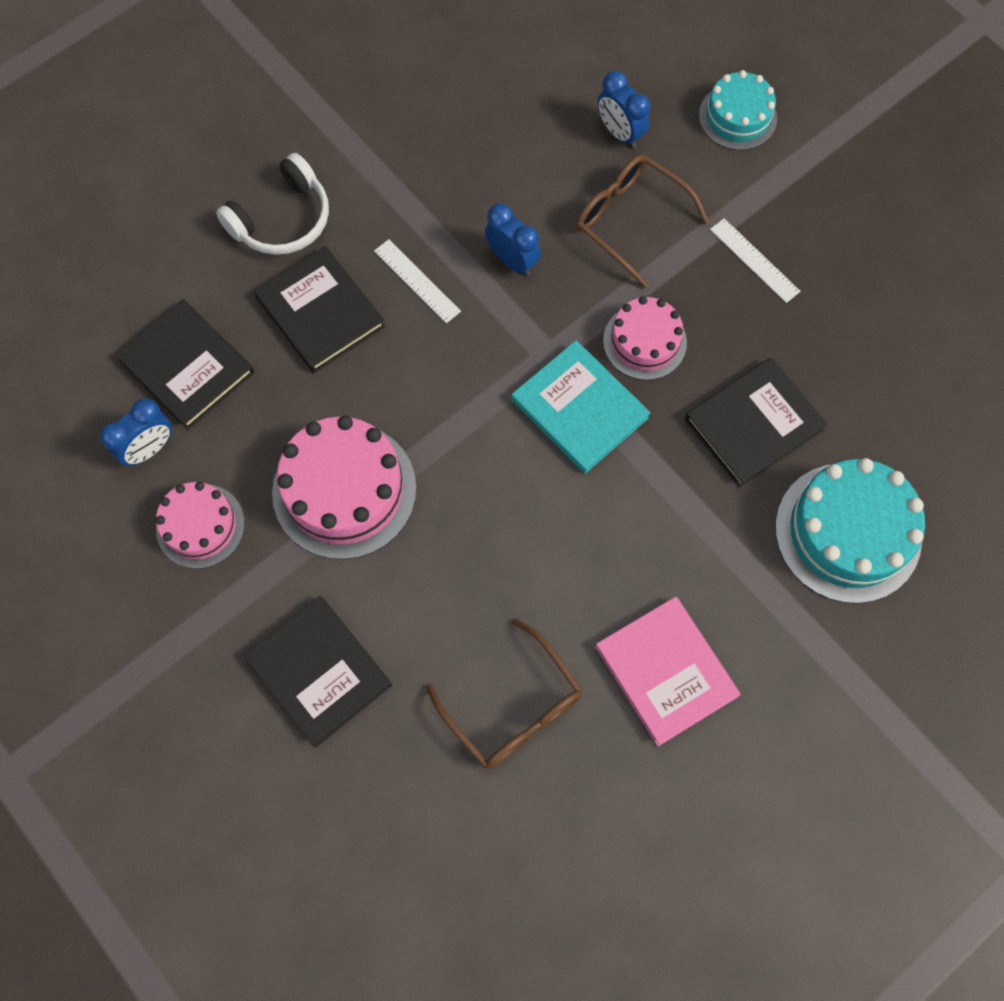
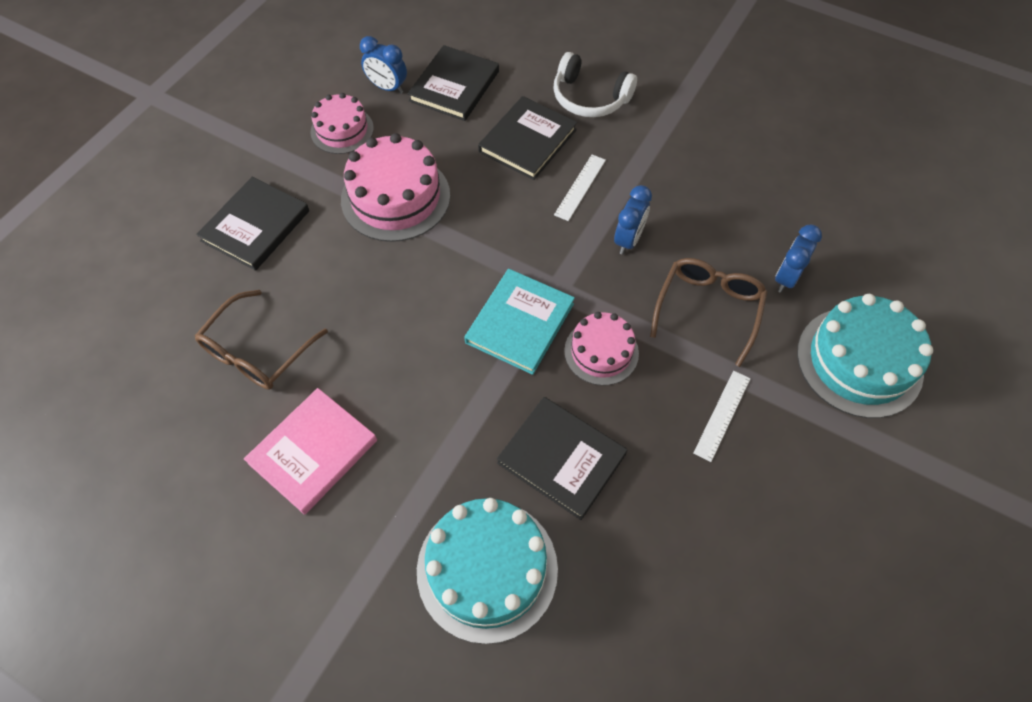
camera: 70 degrees right, 10 degrees down
turquoise cake [699,70,777,150] -> turquoise cake [797,294,933,418], size x1.65

